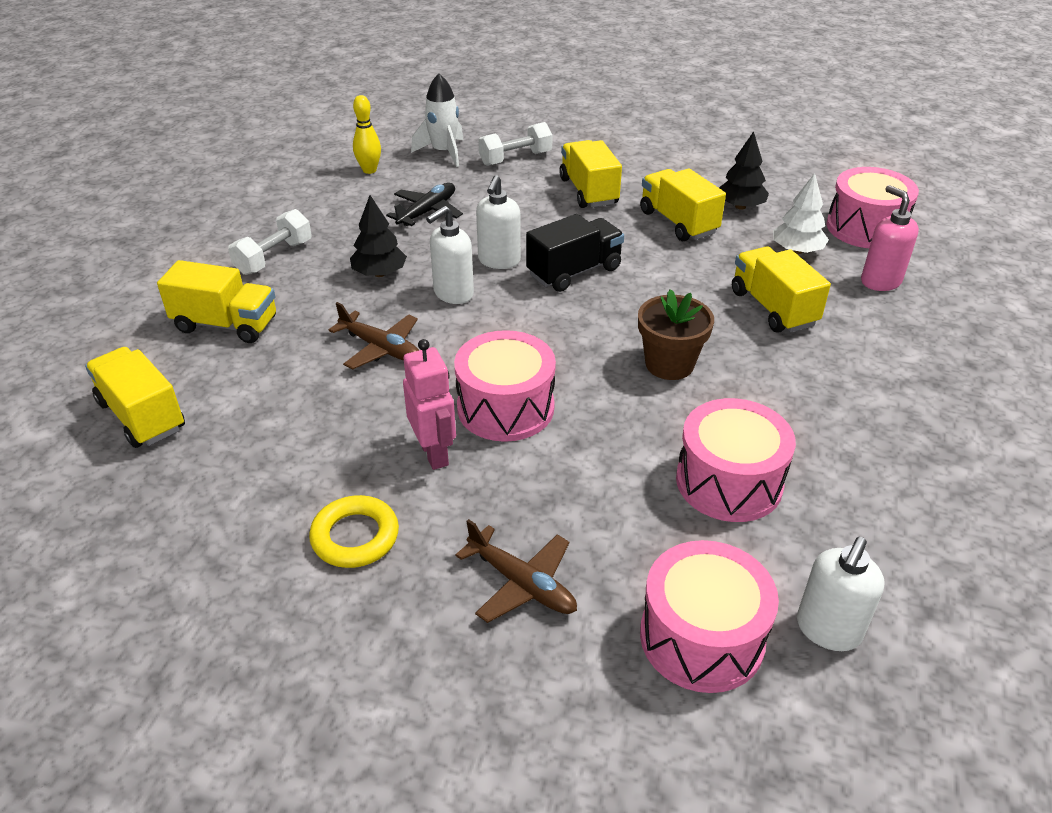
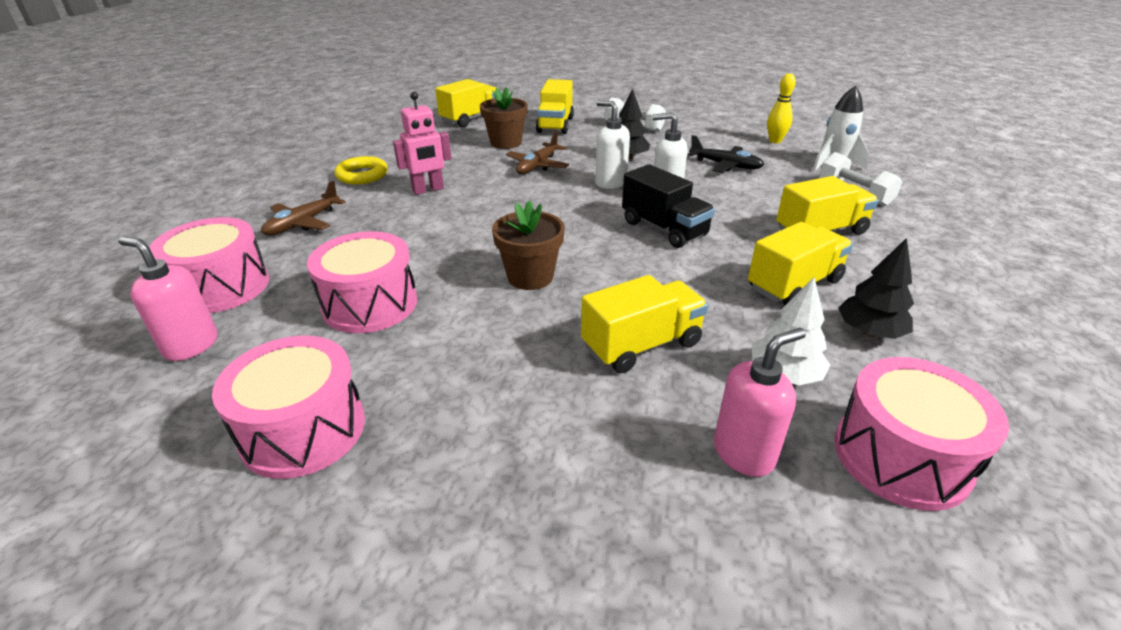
camera: 85 degrees right, 5 degrees down
pink drum [454,330,556,442] -> pink drum moved to [212,336,365,479]
white soap dispenser [797,537,885,651] -> pink soap dispenser [118,236,218,361]
none -> brown flower pot [480,87,528,149]

